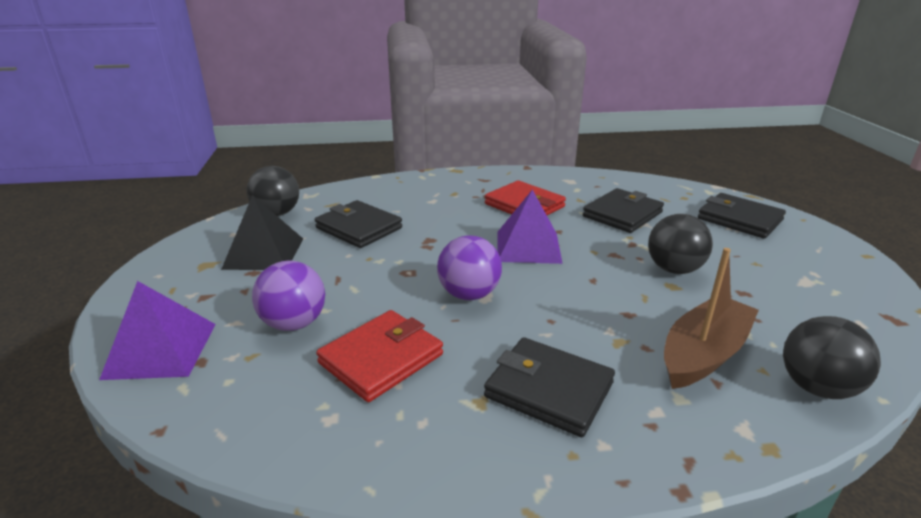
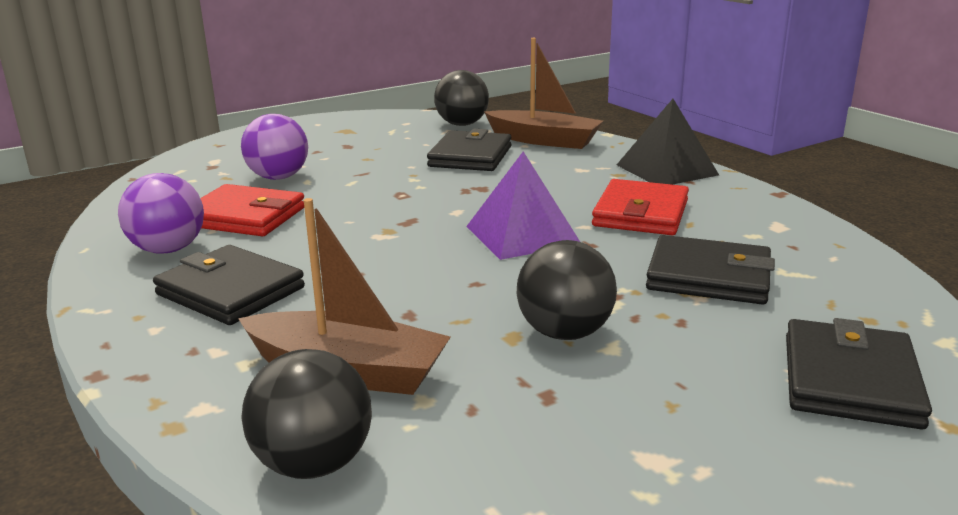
camera: 65 degrees right, 5 degrees down
purple pyramid [99,281,216,380] -> none
black pyramid [221,195,303,270] -> black pyramid moved to [617,99,719,185]
purple ball [437,235,502,300] -> purple ball moved to [118,173,204,254]
black wallet [484,337,615,437] -> black wallet turned 60 degrees counterclockwise [153,245,305,325]
none -> brown boat [485,38,603,149]

